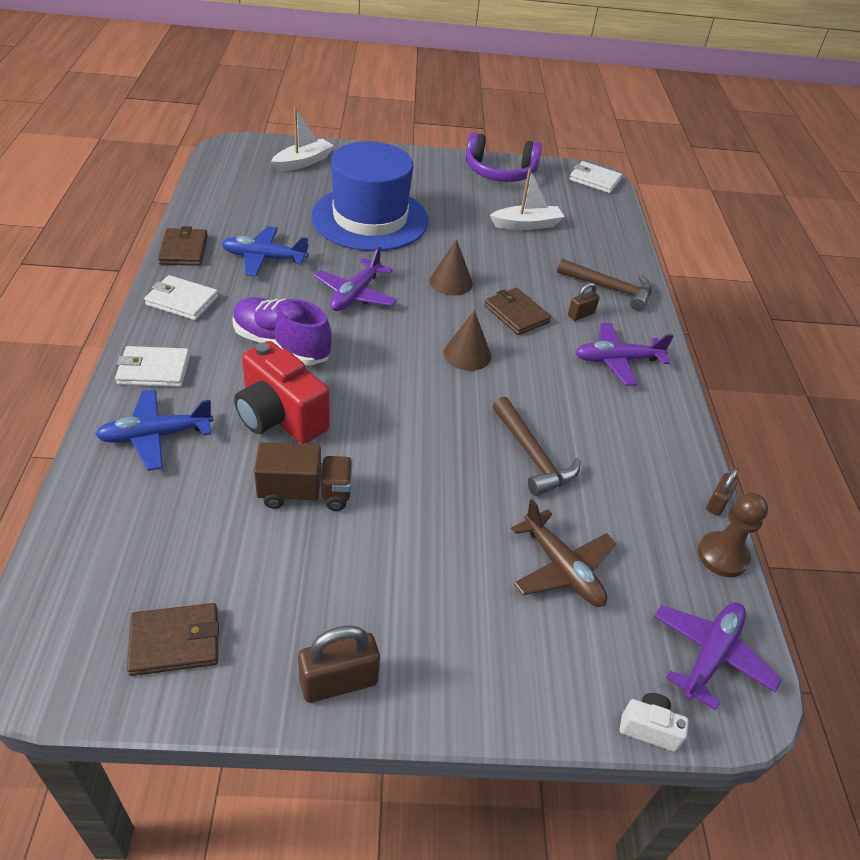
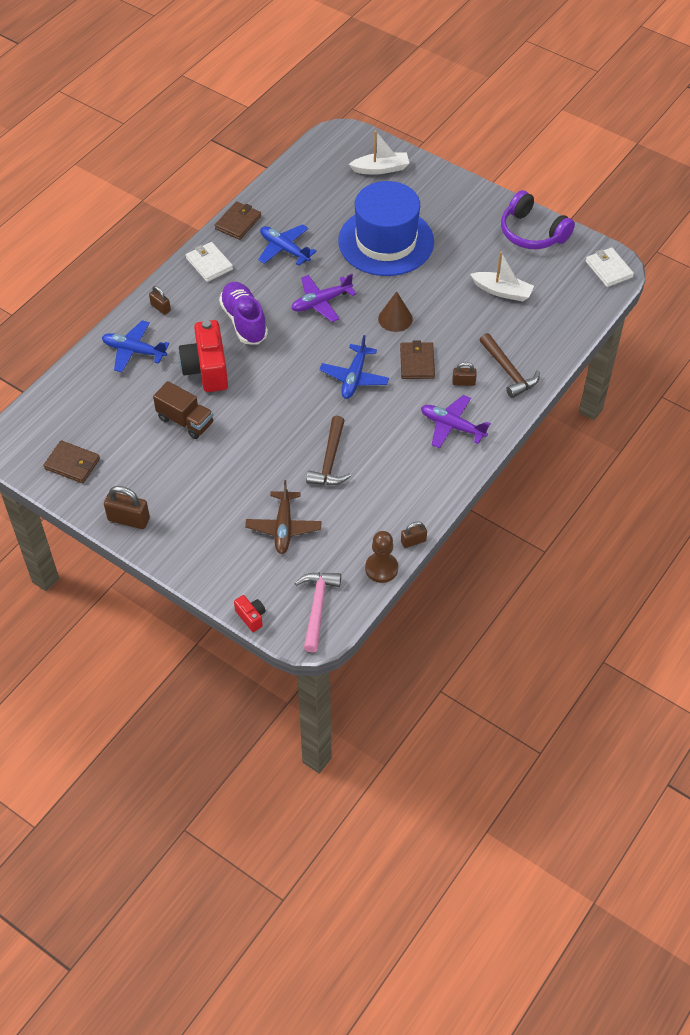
camera: 40 degrees right, 10 degrees up
white wallet [115,346,190,387] -> brown padlock [149,286,171,315]
brown cone [444,310,491,371] -> blue plane [319,335,389,399]
white camera [620,693,689,752] -> red camera [234,595,266,632]
purple plane [654,602,782,710] -> pink hammer [295,572,341,652]

